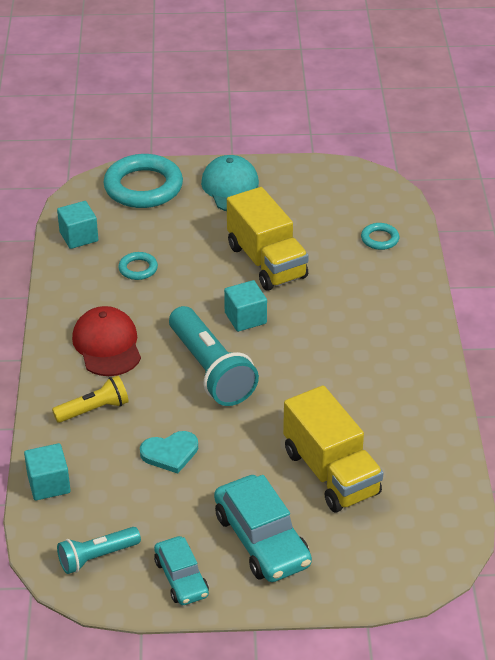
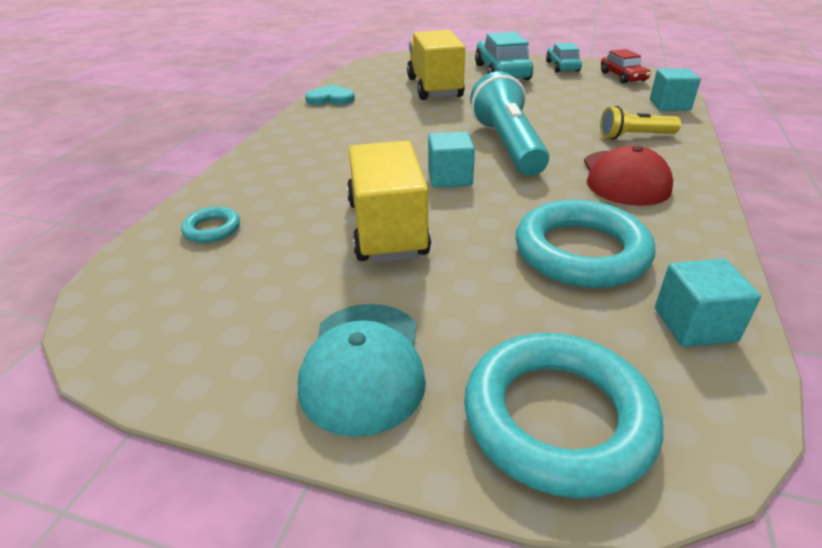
camera: 160 degrees left, 5 degrees down
turquoise flashlight [57,527,141,574] -> red car [601,49,651,84]
turquoise ring [118,252,158,280] -> turquoise ring [515,200,655,288], size x2.15
turquoise heart [140,431,198,474] -> turquoise heart moved to [305,84,355,105]

